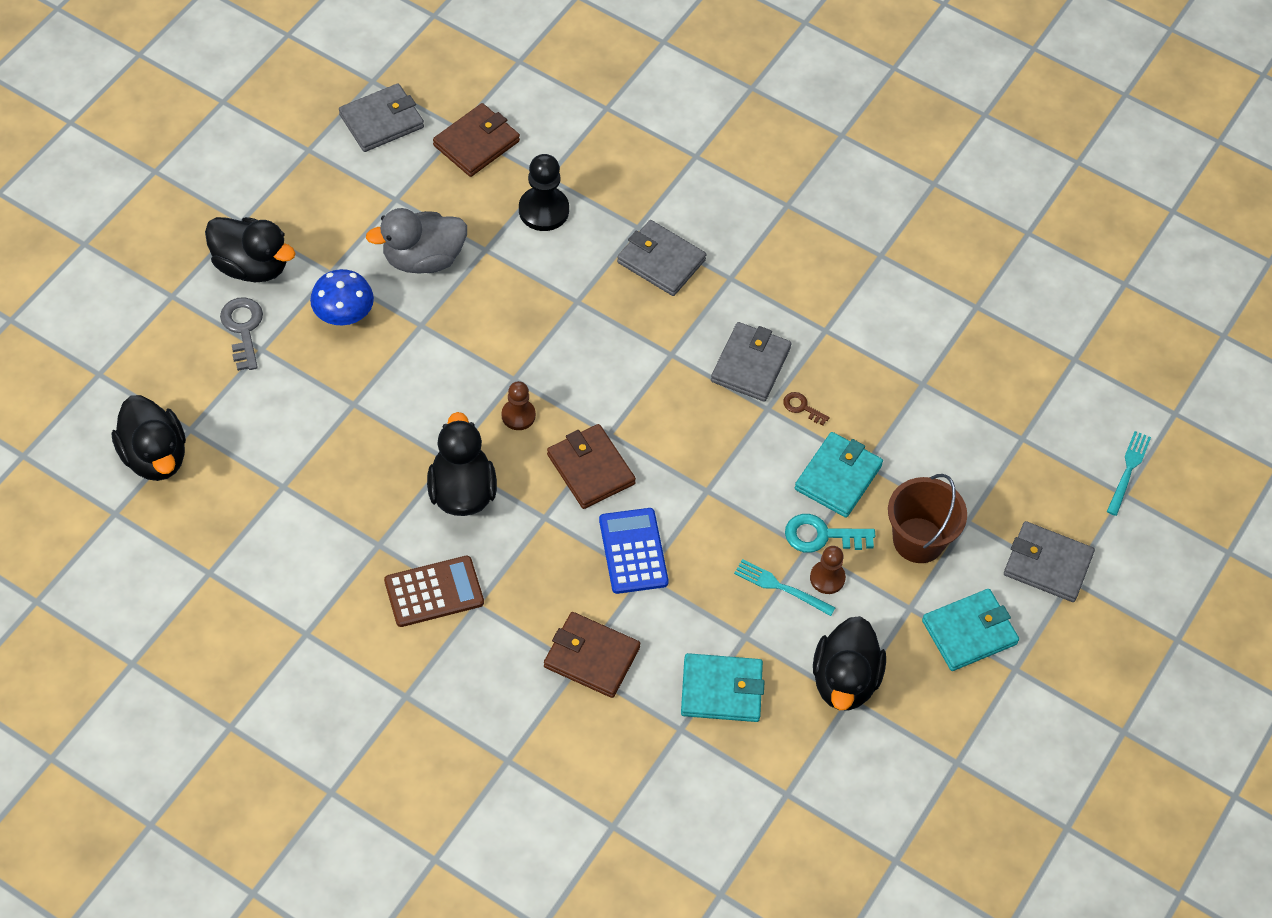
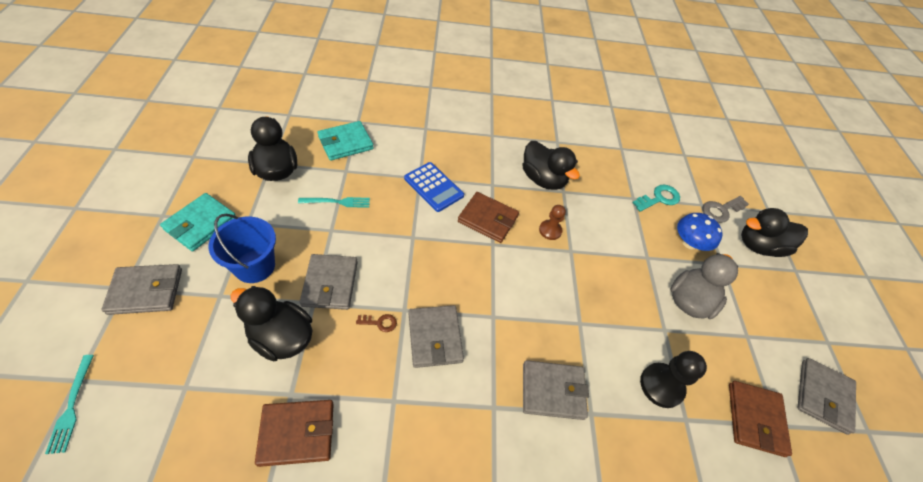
camera: 145 degrees right, 5 degrees down
black duck [111,395,186,481] -> black duck moved to [230,286,313,361]
grey key [220,297,263,371] -> grey key turned 105 degrees clockwise [703,196,749,223]
brown calculator [384,556,484,627] -> none
brown wallet [544,612,640,698] -> brown wallet moved to [255,400,334,467]
turquoise key [785,514,875,553] -> turquoise key moved to [632,185,680,212]
turquoise wallet [795,432,883,518] -> grey wallet [300,254,358,310]
brown pawn [810,546,846,594] -> none
brown bucket [888,474,967,563] -> blue bucket [209,214,276,283]

